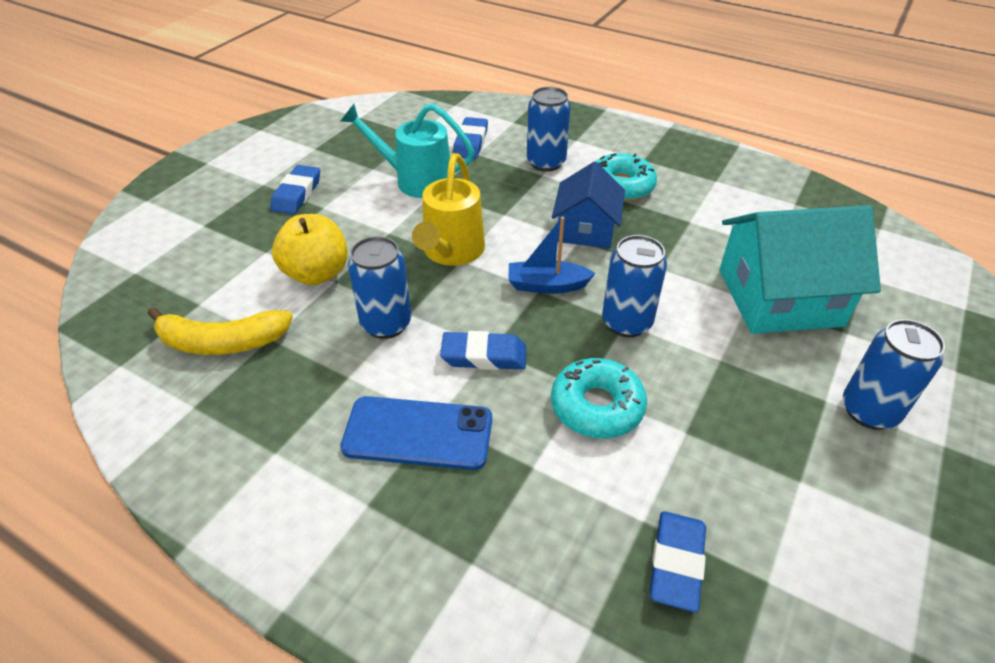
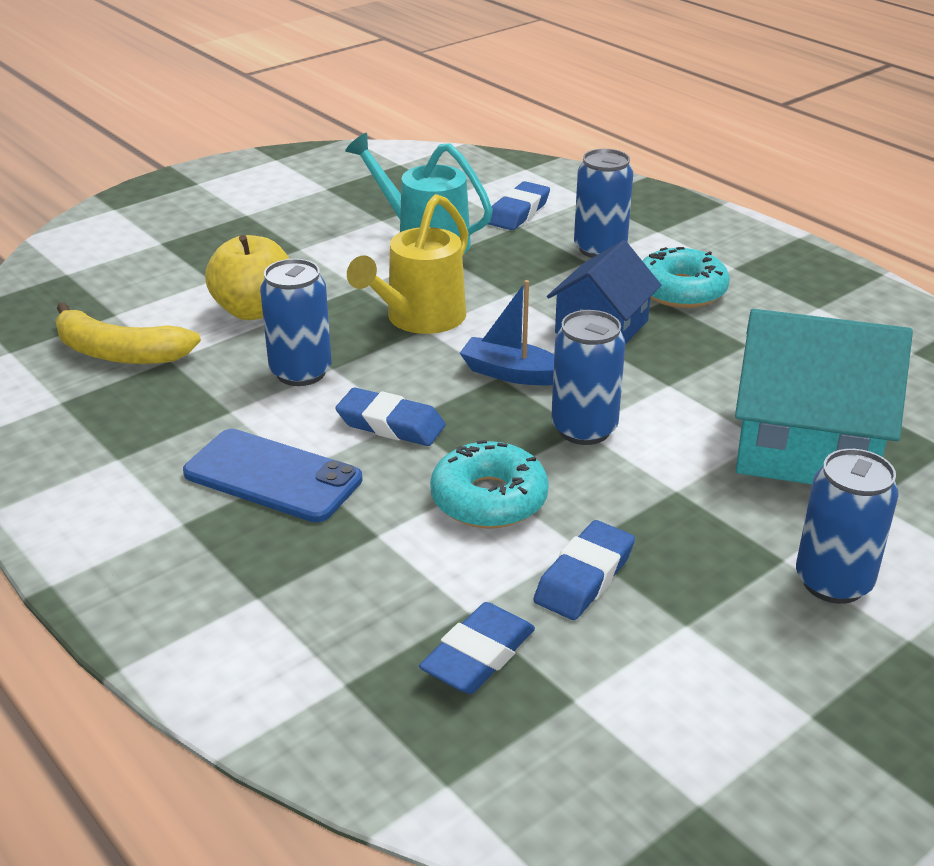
camera: 20 degrees right, 10 degrees down
blue eraser [270,165,320,214] -> blue eraser moved to [533,520,635,620]

